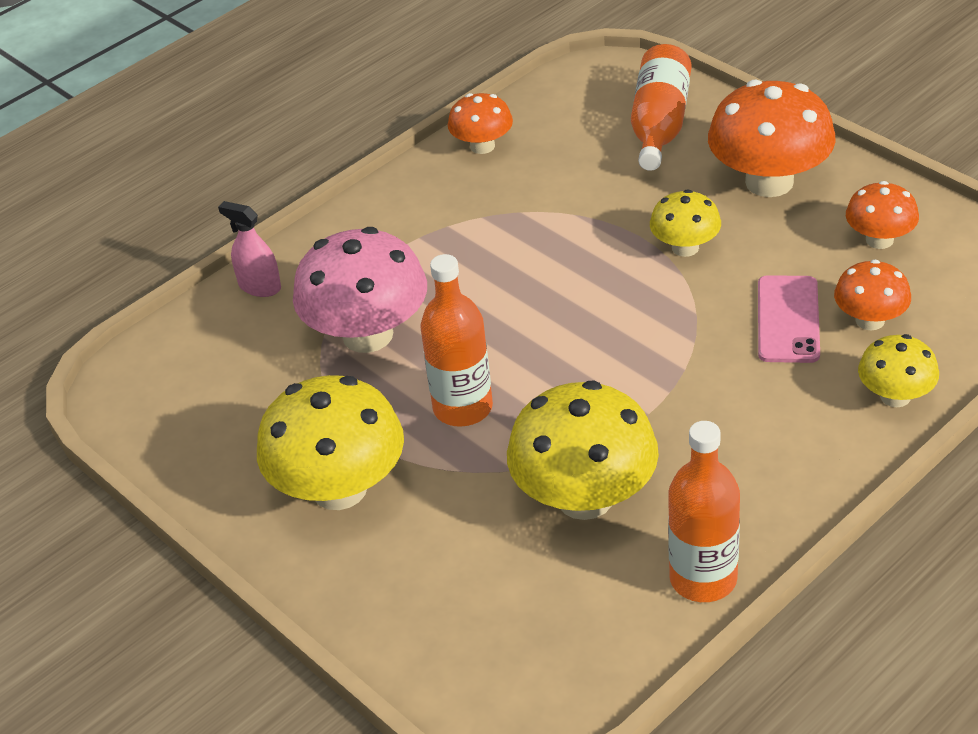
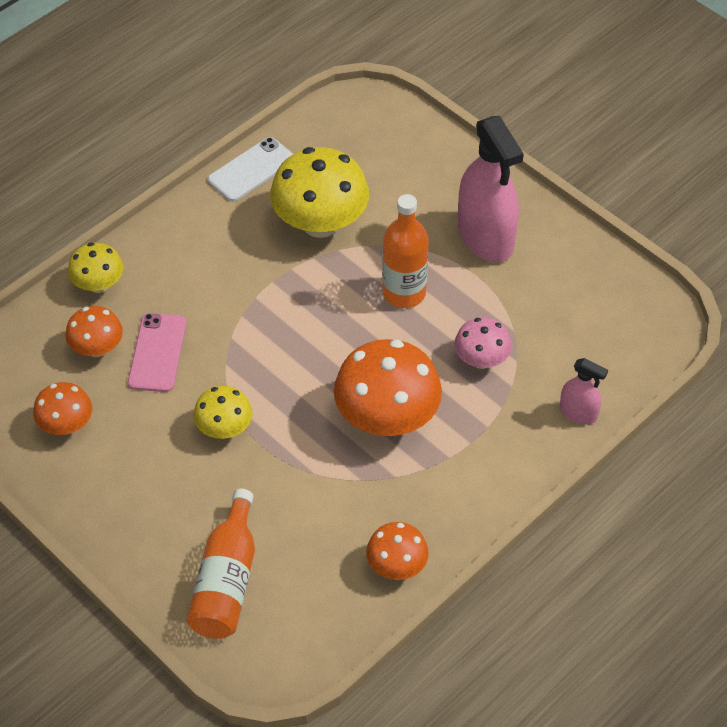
camera: 175 degrees right, 10 degrees up
yellow mushroom [257,375,404,510] -> pink spray bottle [458,116,524,262]
pink mushroom [293,227,427,353] -> pink mushroom [454,317,512,369], size x0.55
orange bottle [668,421,740,602] -> white phone [208,137,293,202]
orange mushroom [708,80,836,197] -> orange mushroom moved to [334,339,442,436]

